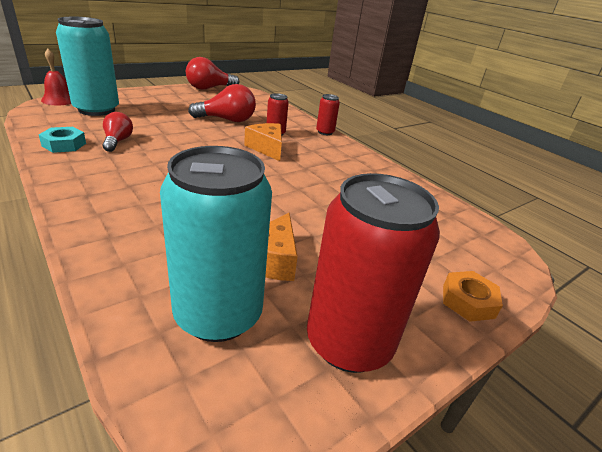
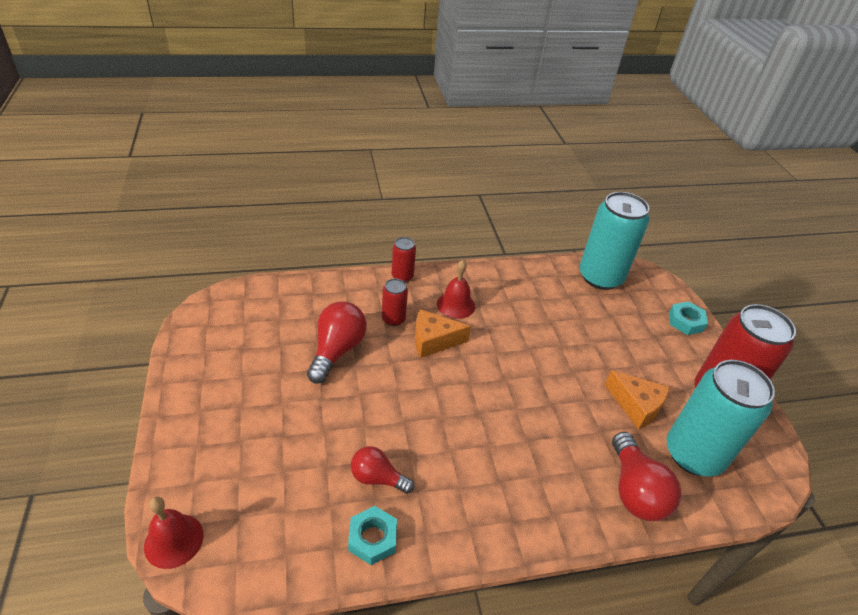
camera: 65 degrees left, 10 degrees up
turquoise can [56,17,119,116] -> turquoise can moved to [579,192,649,290]
red light bulb [186,57,239,90] -> red light bulb moved to [612,432,681,521]
orange nut [443,271,503,322] -> turquoise nut [669,301,708,335]
none -> red bell [437,260,475,319]

